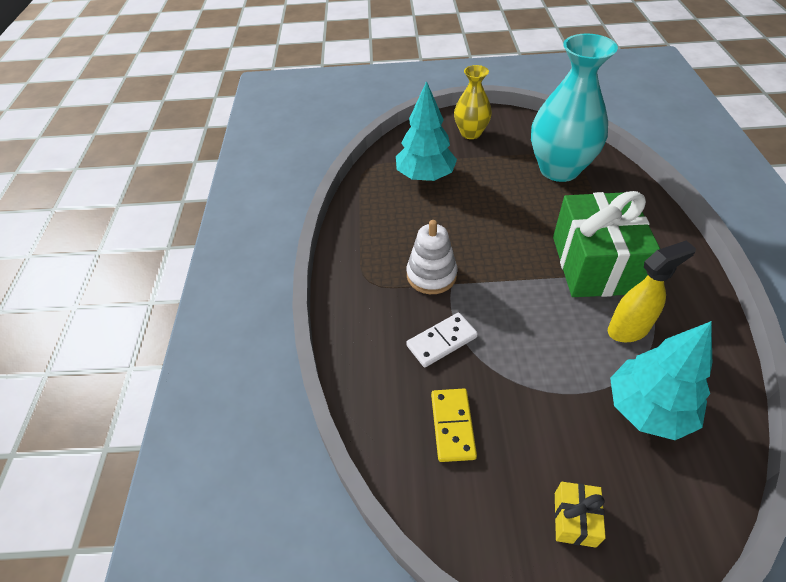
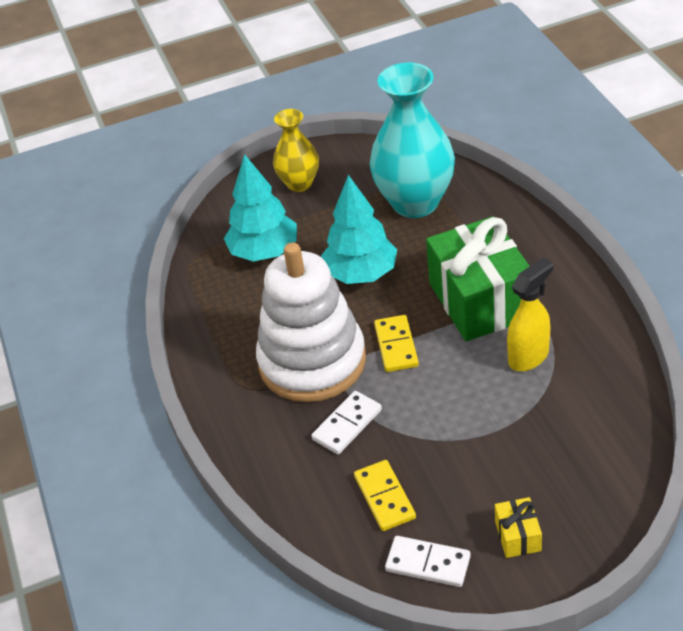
camera: 15 degrees left, 5 degrees down
white stacking toy [406,220,458,294] -> white stacking toy [256,242,366,402], size x1.89
turquoise tree [610,321,712,440] -> turquoise tree moved to [321,175,397,284]
none -> yellow domino [374,315,419,372]
none -> white domino [385,536,471,587]

